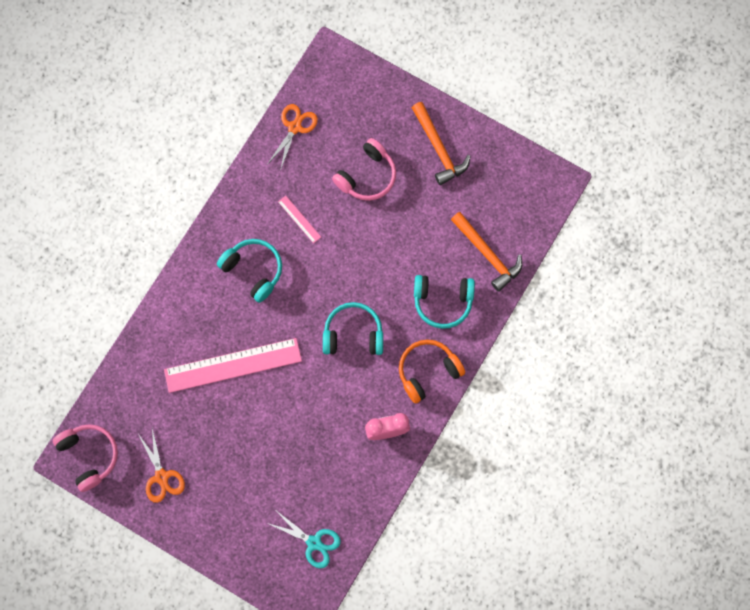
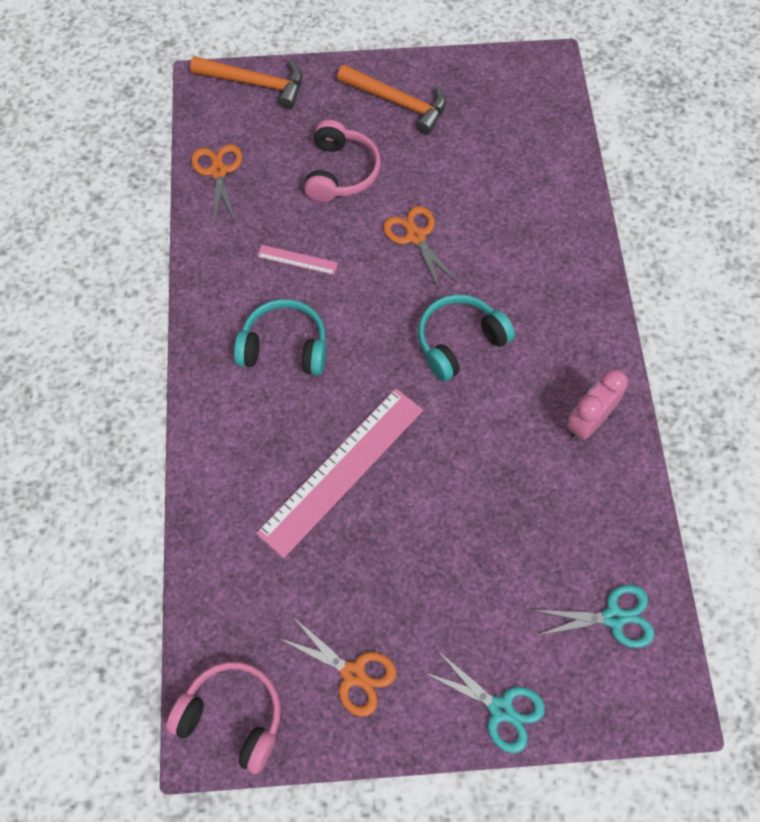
camera: 35 degrees left, 10 degrees down
orange headphones [399,340,465,403] -> none
turquoise headphones [414,275,475,329] -> none
orange hammer [451,212,522,292] -> orange hammer moved to [190,56,302,109]
none -> orange scissors [383,206,459,290]
none -> turquoise scissors [424,651,545,753]

